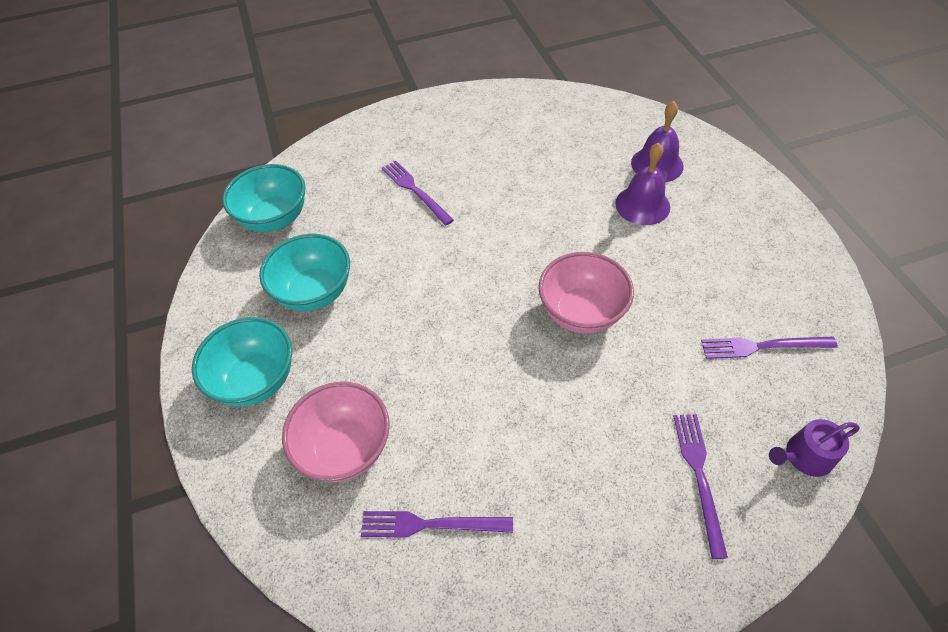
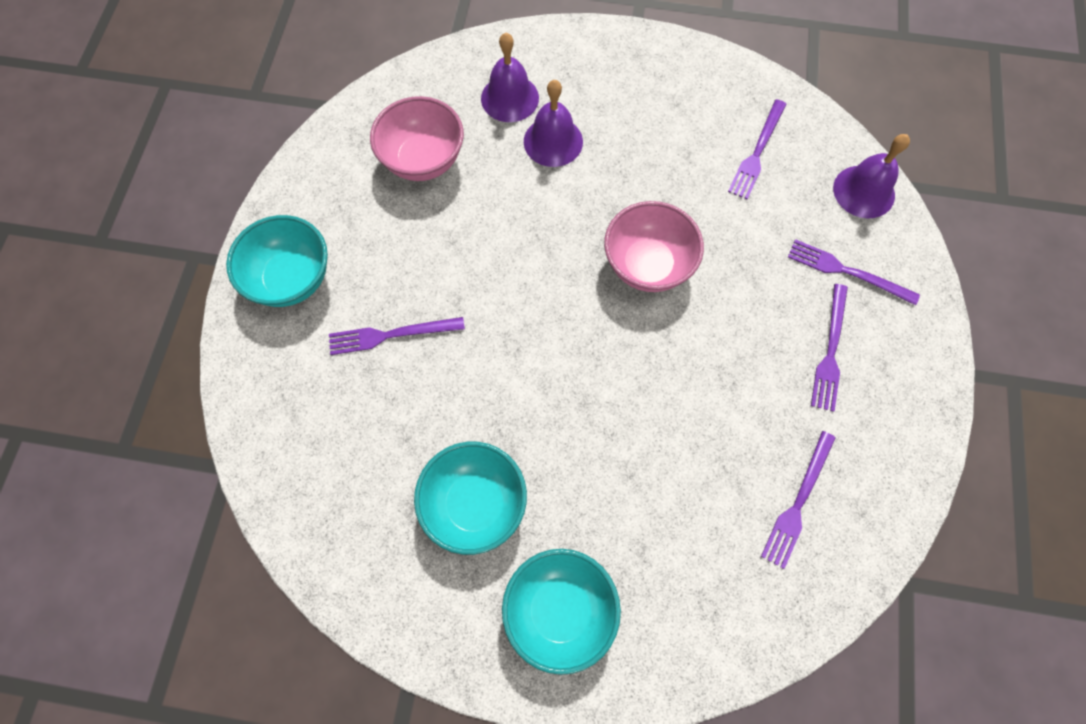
camera: 65 degrees left, 15 degrees up
turquoise bowl [222,164,306,232] -> turquoise bowl moved to [226,215,328,307]
pink bowl [282,382,390,482] -> pink bowl moved to [370,96,464,181]
purple watering can [769,419,859,477] -> purple bell [833,134,910,218]
none -> purple fork [811,284,848,412]

